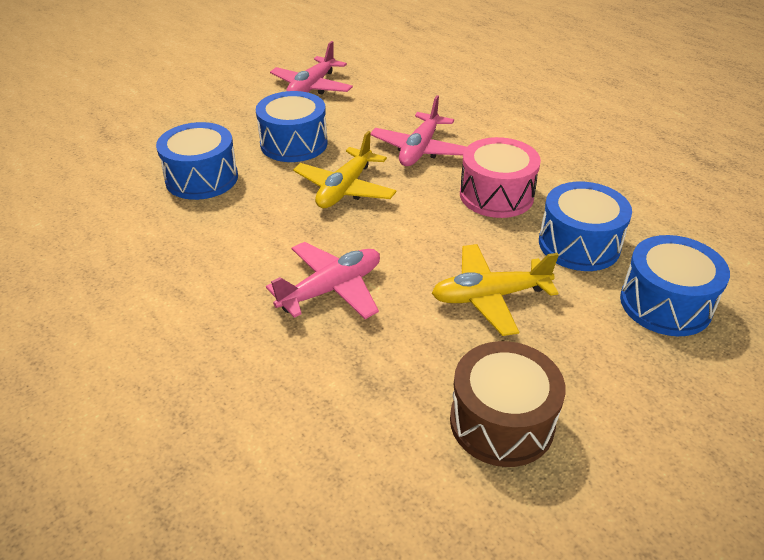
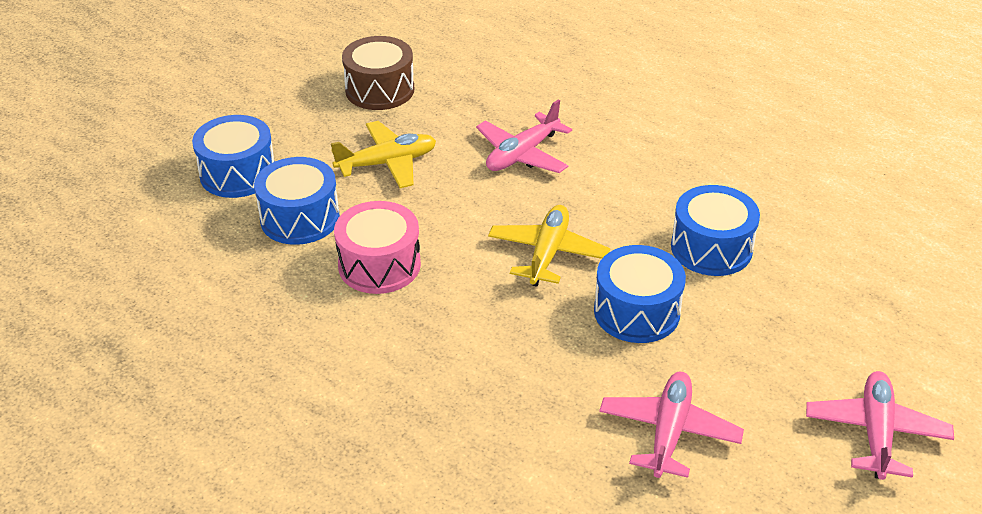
camera: 170 degrees right, 0 degrees up
pink plane [370,95,466,166] -> pink plane moved to [806,371,954,480]

